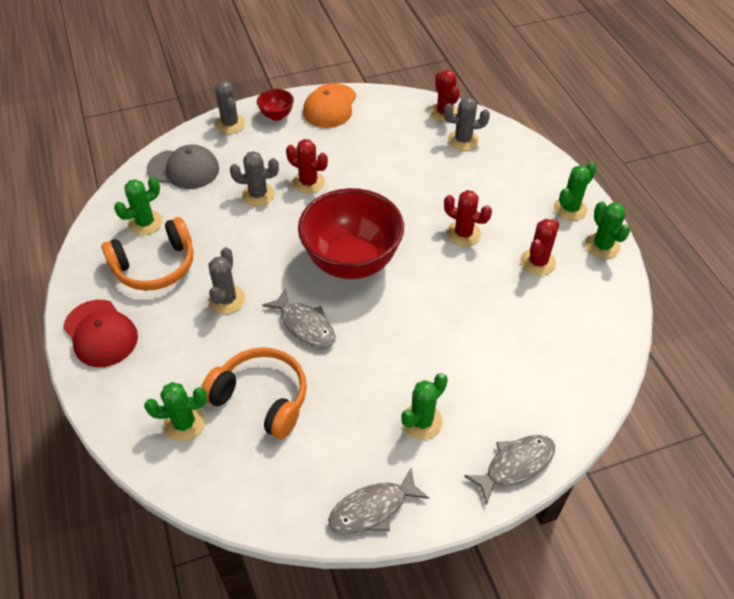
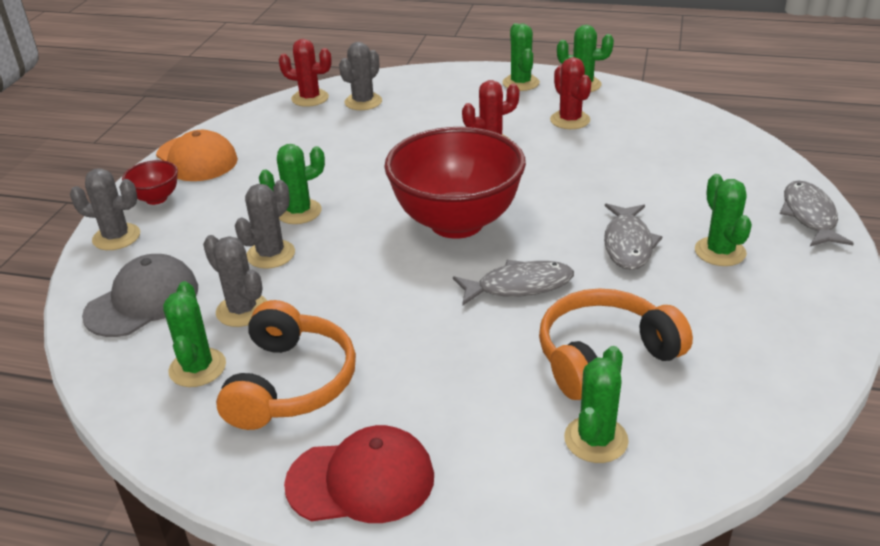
camera: 55 degrees left, 15 degrees down
grey cactus [208,247,245,314] -> grey cactus moved to [203,235,267,327]
red cactus [286,139,328,194] -> green cactus [259,144,325,224]
grey fish [328,468,429,534] -> grey fish moved to [604,203,662,270]

